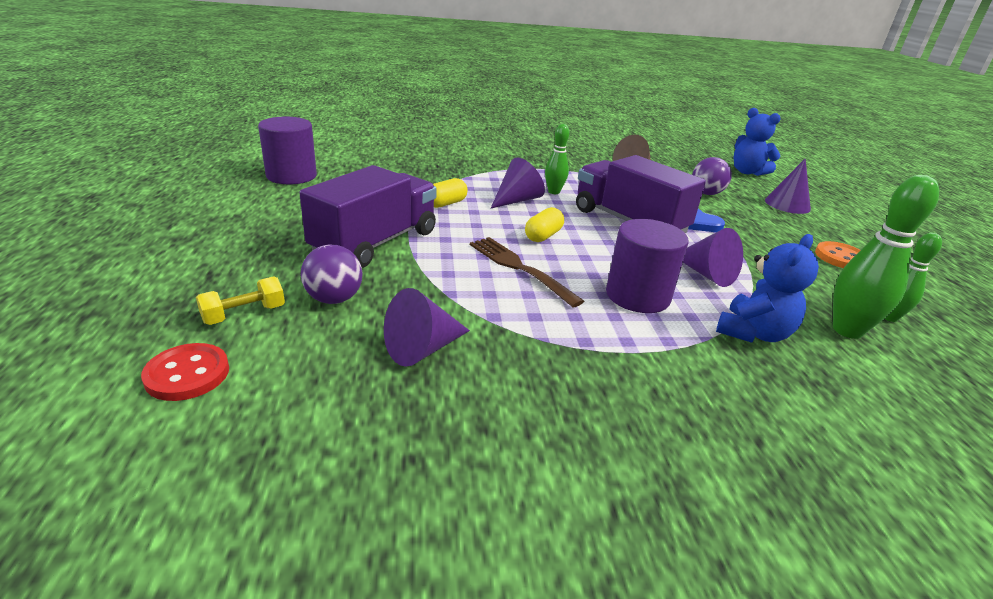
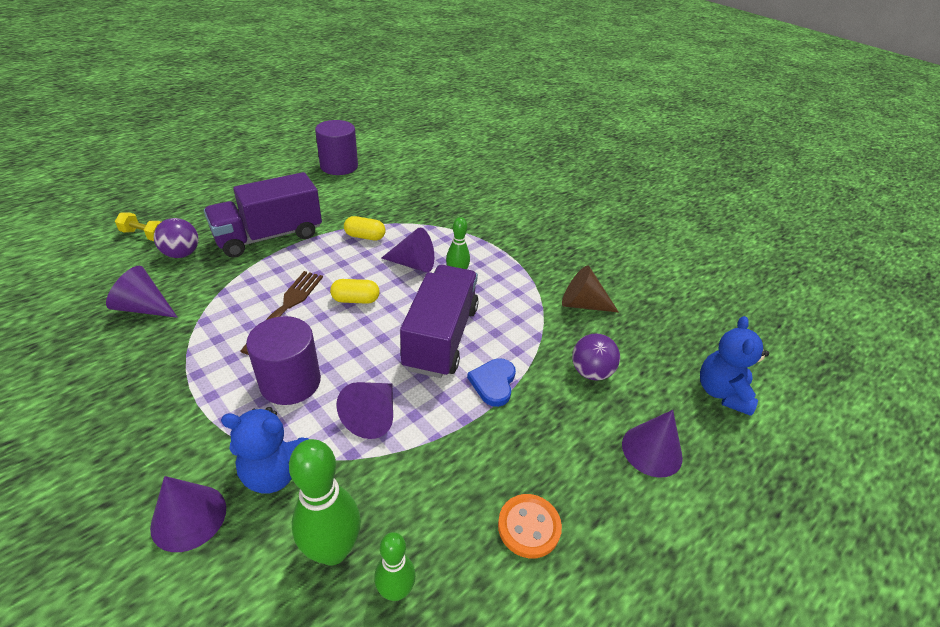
camera: 55 degrees right, 10 degrees up
red button [141,343,229,401] -> none
purple truck [299,165,437,268] -> purple truck turned 150 degrees clockwise [204,172,322,258]
none -> purple cone [150,476,226,552]

